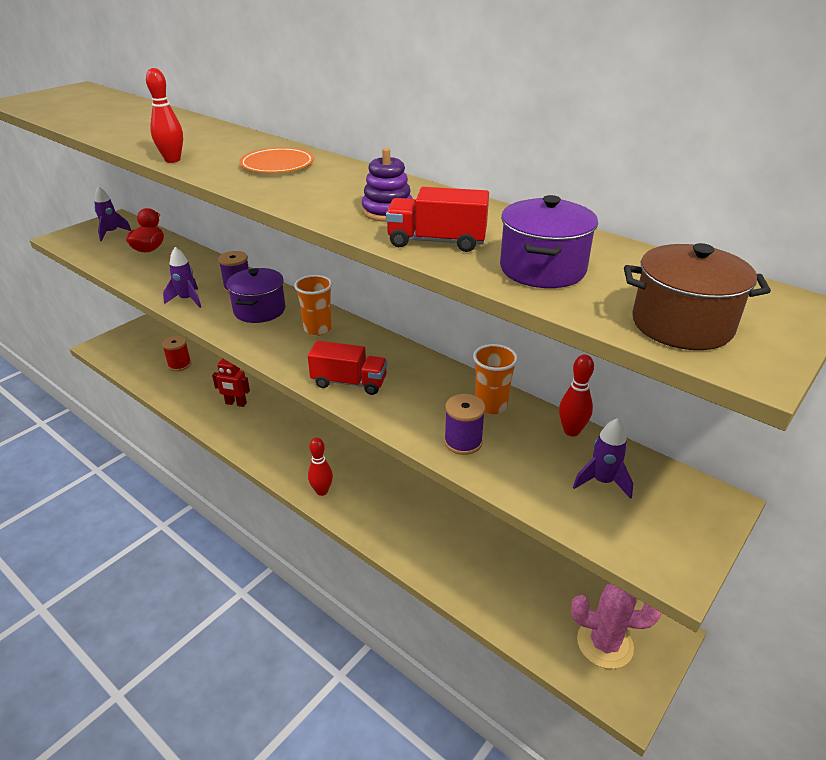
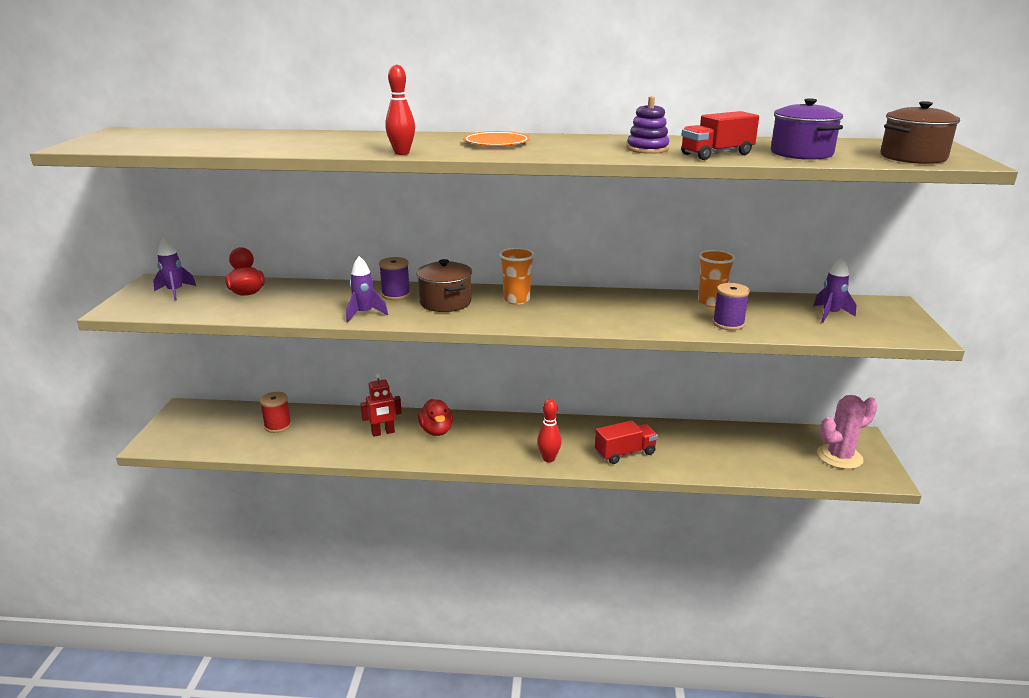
camera: 35 degrees left, 10 degrees down
purple pot [226,268,285,323] -> brown pot [416,259,472,312]
red truck [308,341,387,395] -> red truck moved to [595,420,658,464]
red bowling pin [559,355,594,437] -> none
none -> red duck [418,399,453,436]

